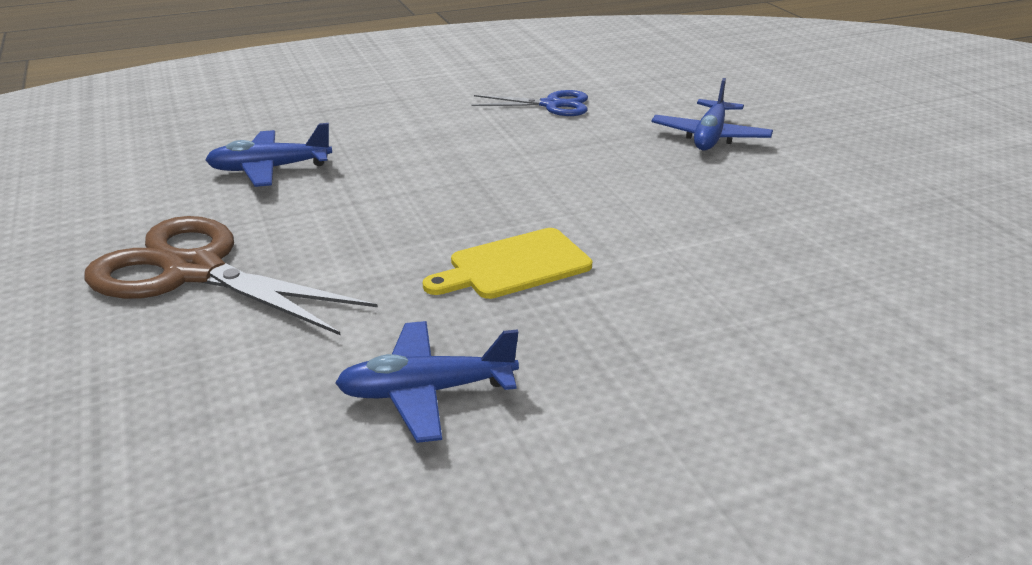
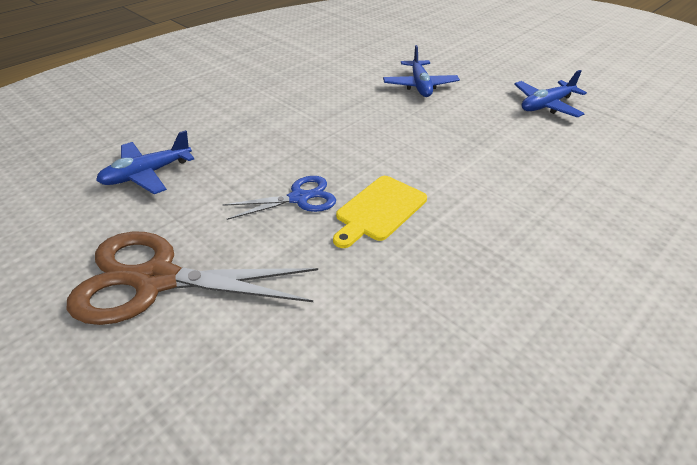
camera: 25 degrees left, 10 degrees up
blue plane [335,321,519,443] -> blue plane moved to [514,70,587,118]
blue scissors [471,90,588,116] -> blue scissors moved to [223,176,336,220]

